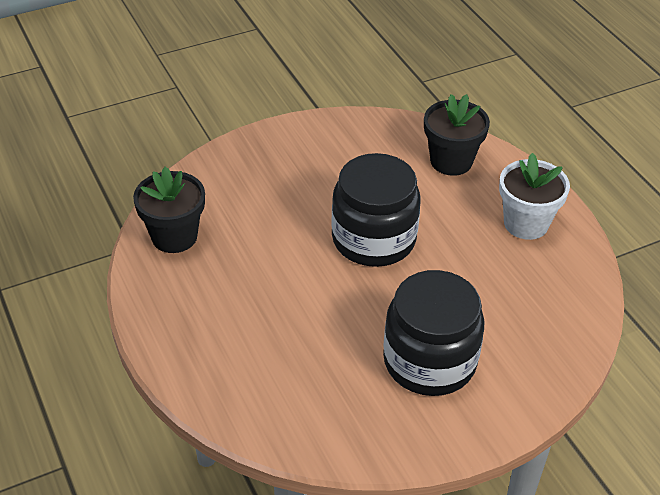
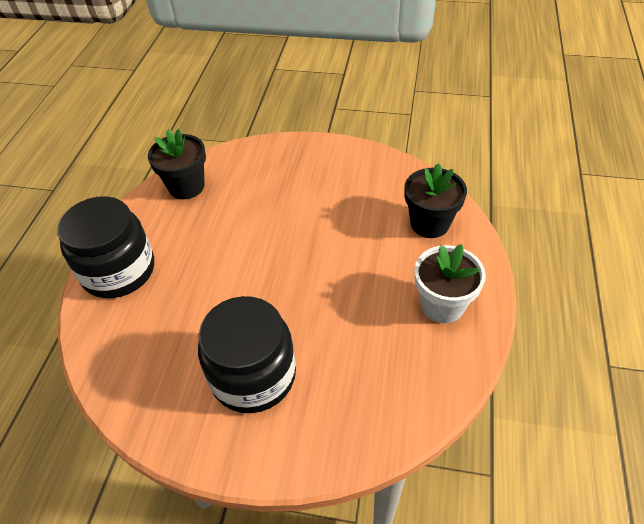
camera: 40 degrees right, 5 degrees up
black jar [331,153,421,267] -> black jar moved to [57,196,154,298]

